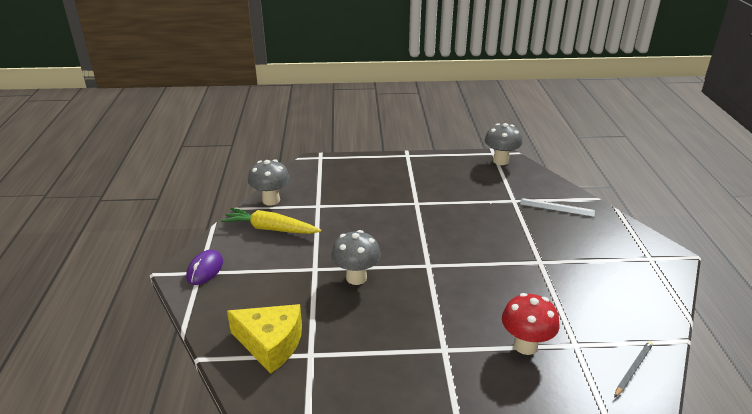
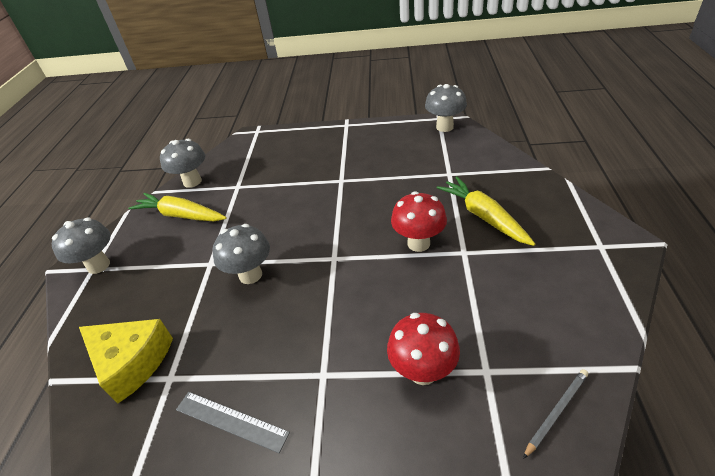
camera: 10 degrees right, 10 degrees up
purple mouse [186,250,223,285] -> grey mushroom [52,218,111,274]
grey ruler [520,198,595,218] -> grey ruler moved to [176,392,290,453]
none -> red mushroom [391,191,447,252]
none -> yellow carrot [437,177,535,246]

